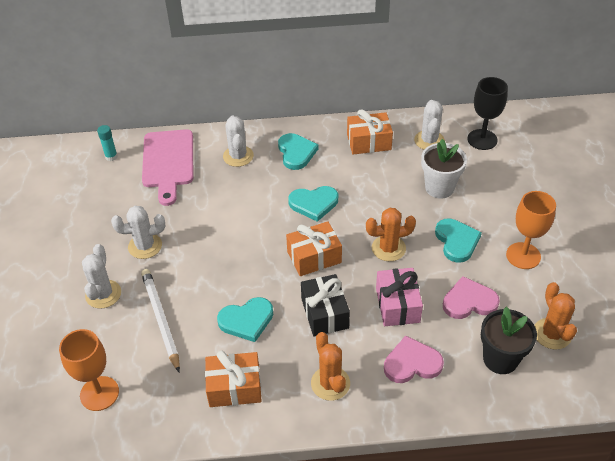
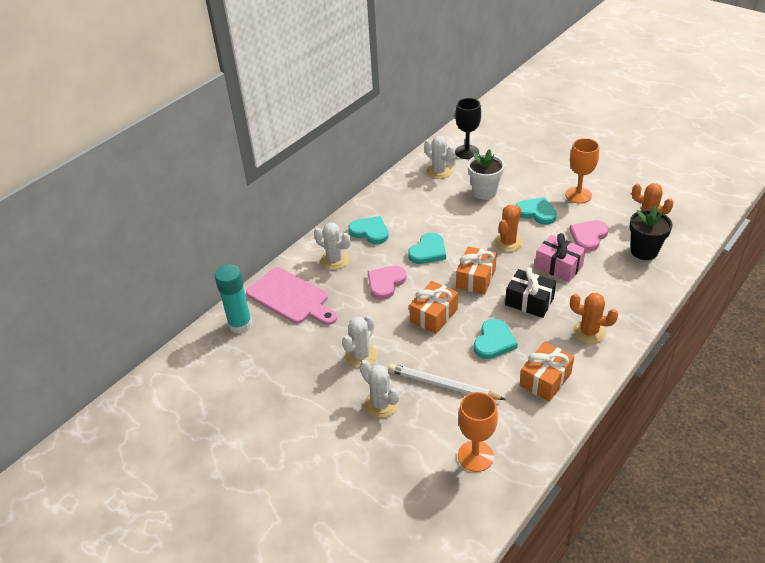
camera: 45 degrees left, 5 degrees down
turquoise glue stick [97,125,118,161] -> turquoise glue stick [215,264,252,334], size x1.92
orange gift [347,110,393,154] -> orange gift moved to [409,281,458,334]
pink heart [384,335,444,383] -> pink heart moved to [367,266,407,300]

